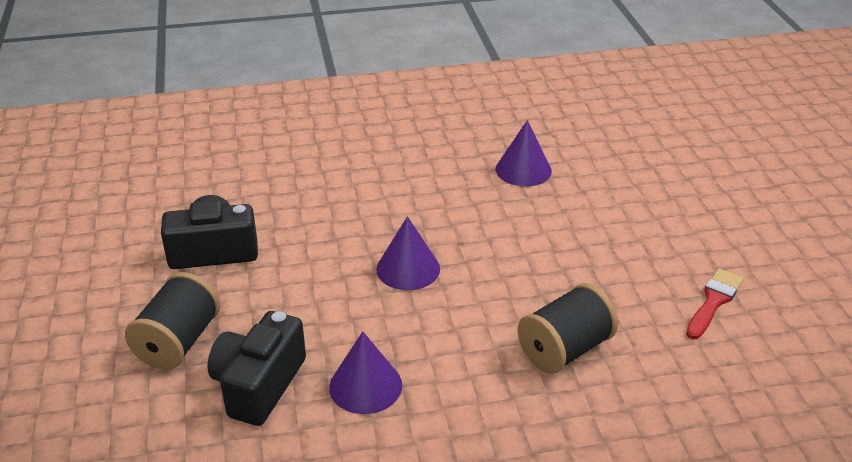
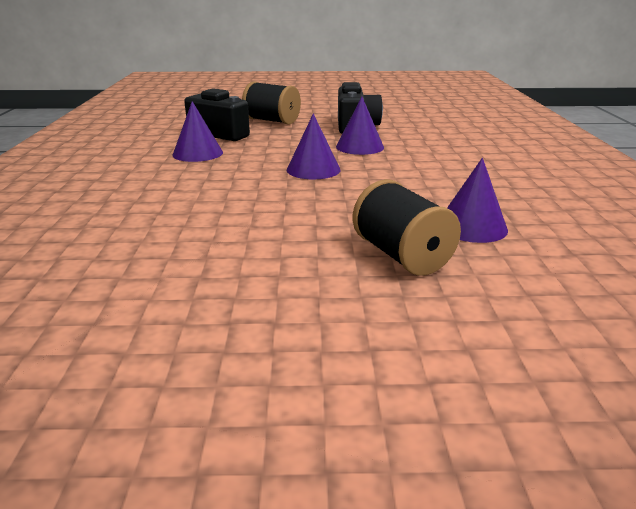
camera: 100 degrees right, 10 degrees down
black spool [518,283,618,374] -> black spool moved to [352,179,461,276]
red brush [686,269,743,339] -> none
none -> purple cone [336,97,384,155]

